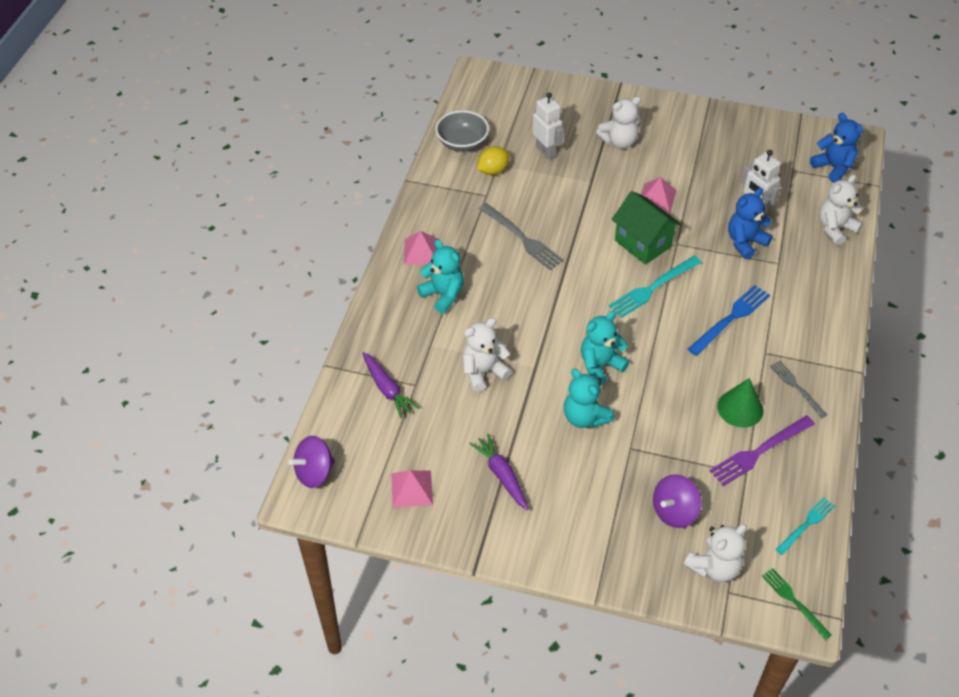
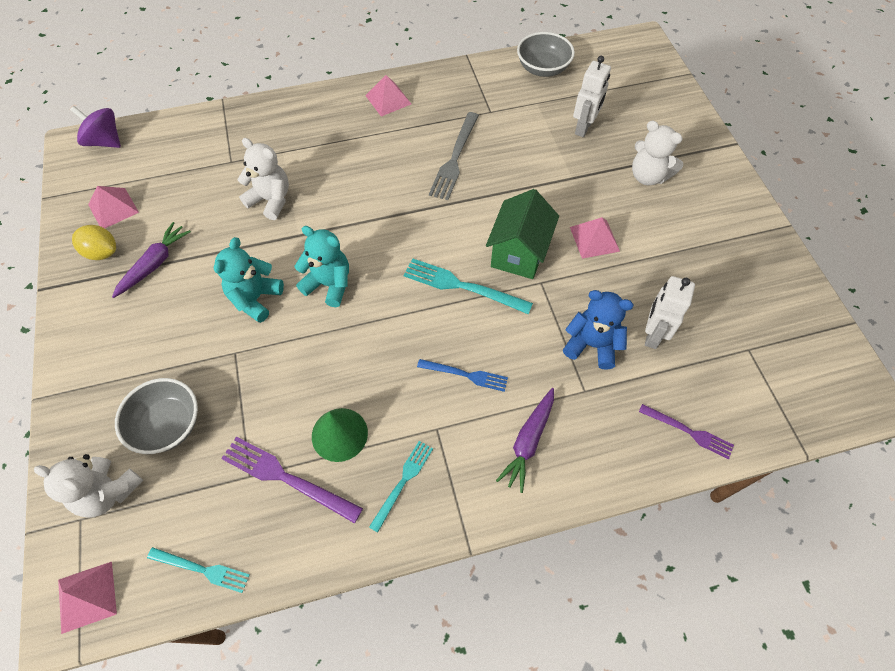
camera: 60 degrees right, 10 degrees up
purple carrot [362,352,419,418] -> purple carrot moved to [496,388,554,493]
turquoise teddy bear [417,240,464,313] -> none
yellow lemon [477,146,509,175] -> yellow lemon moved to [72,225,116,260]
purple spinning top [653,474,702,528] -> grey bowl [115,378,198,454]
blue fork [688,285,770,356] -> blue fork [417,359,508,392], size x0.64
green fork [762,568,832,640] -> pink pyramid [58,562,117,634]
grey fork [770,361,827,418] -> turquoise fork [369,441,433,533]
blue teddy bear [810,113,863,183] -> none
white teddy bear [819,174,863,246] -> purple fork [639,404,734,459]

